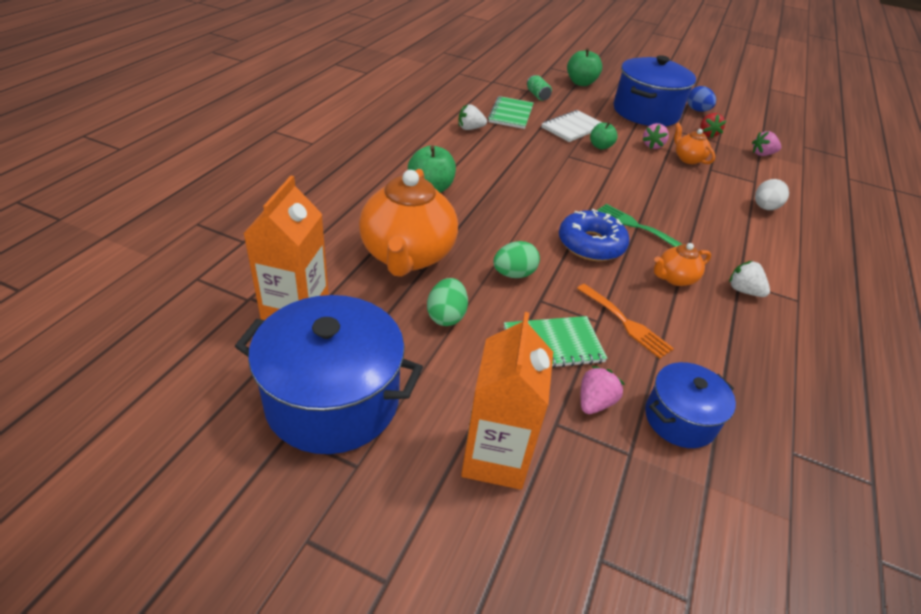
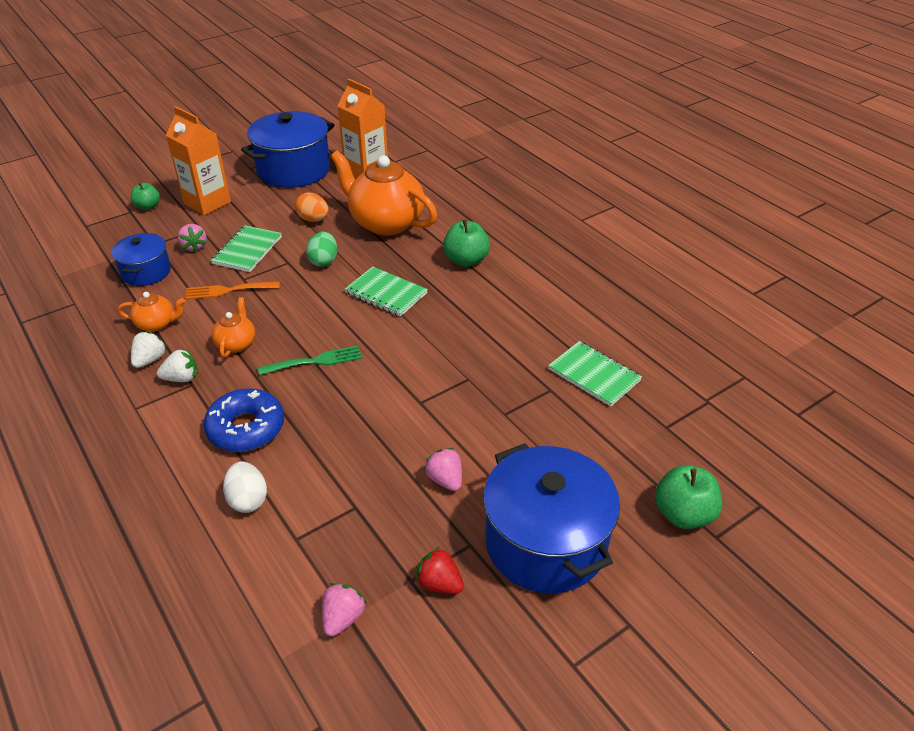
camera: 125 degrees right, 0 degrees up
green egg [427,278,468,326] -> orange egg [295,193,328,222]
white strawberry [458,104,487,130] -> white strawberry moved to [131,331,167,368]
green can [527,75,552,101] -> none
white notebook [541,110,602,142] -> none
blue donut [559,209,629,261] -> blue donut moved to [203,388,284,452]
green apple [590,122,617,150] -> green apple moved to [130,183,160,210]
orange teapot [674,123,715,164] -> orange teapot moved to [118,292,185,332]
blue egg [687,86,716,112] -> none
none -> green notebook [345,267,428,317]

